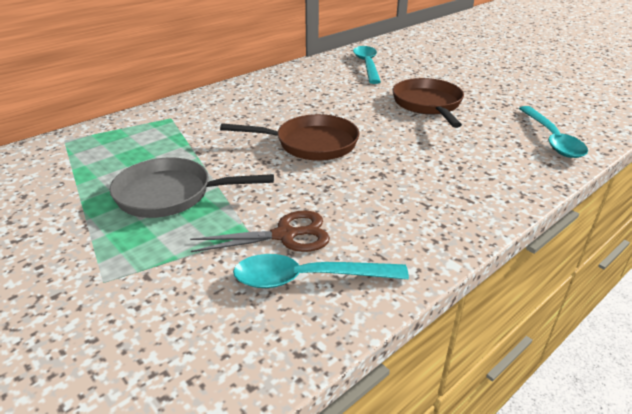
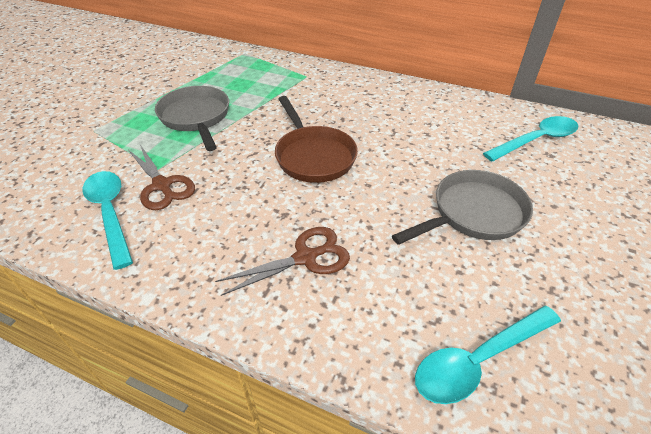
camera: 65 degrees right, 10 degrees up
brown pan [393,78,464,128] -> grey pan [392,170,533,245]
none -> brown scissors [215,227,350,296]

